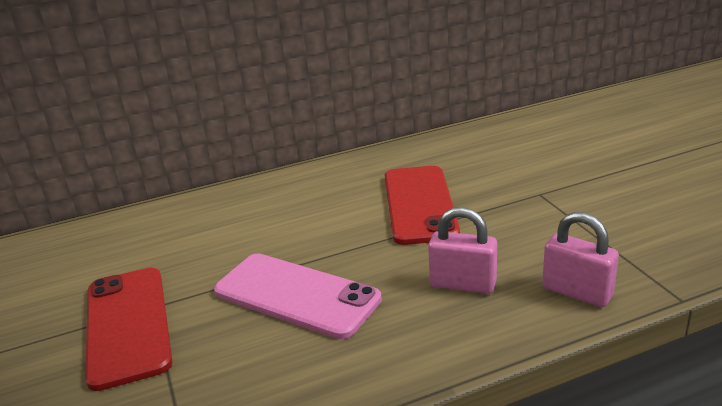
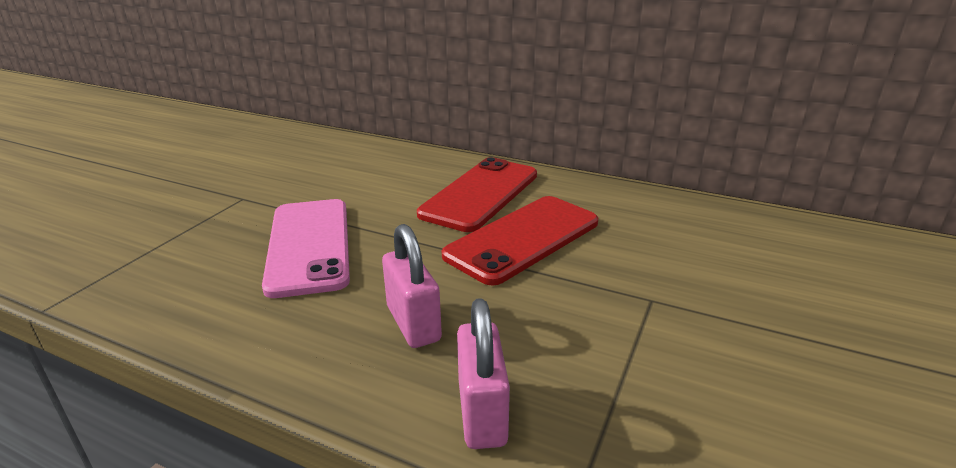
camera: 45 degrees right, 0 degrees up
red phone [85,268,172,391] -> red phone moved to [417,157,537,232]

